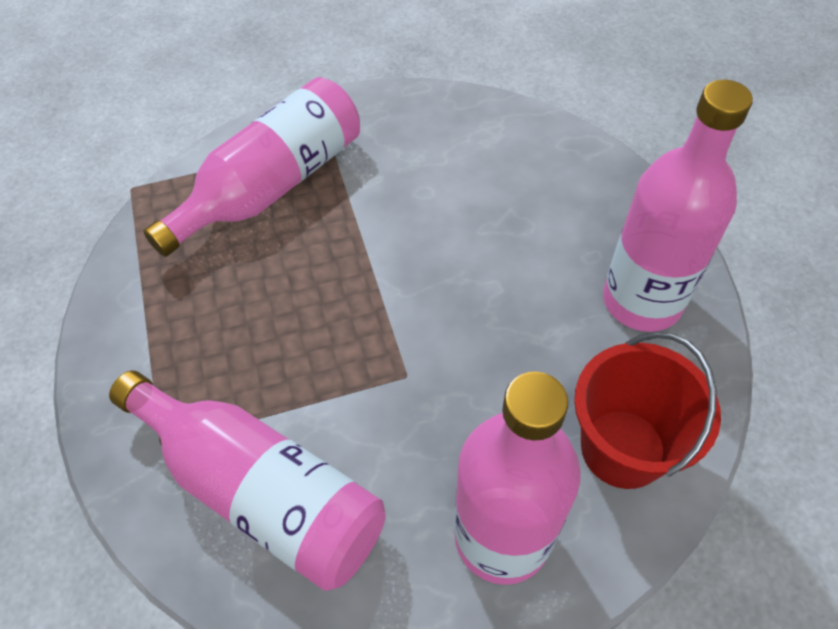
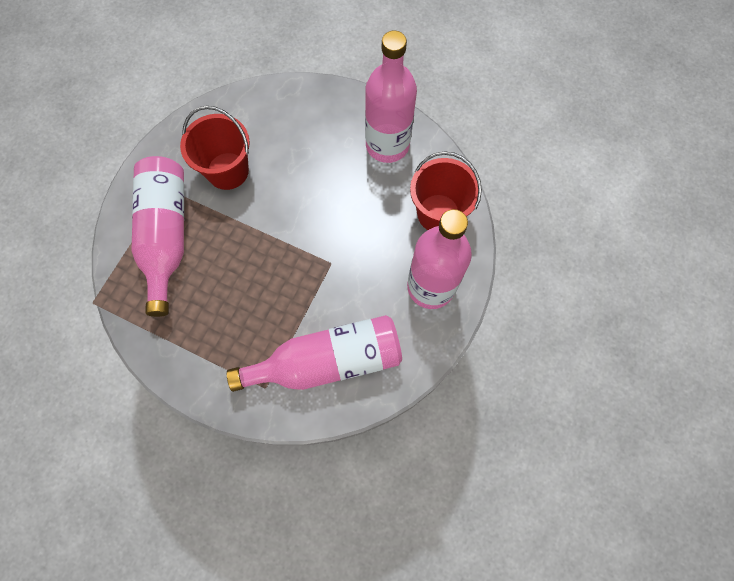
camera: 50 degrees left, 15 degrees up
none -> red bucket [180,106,250,190]

